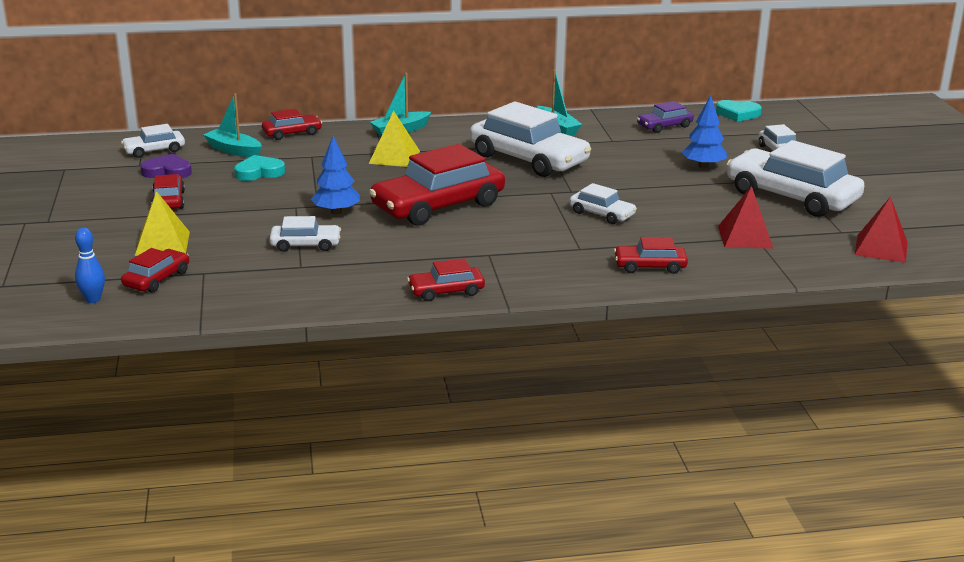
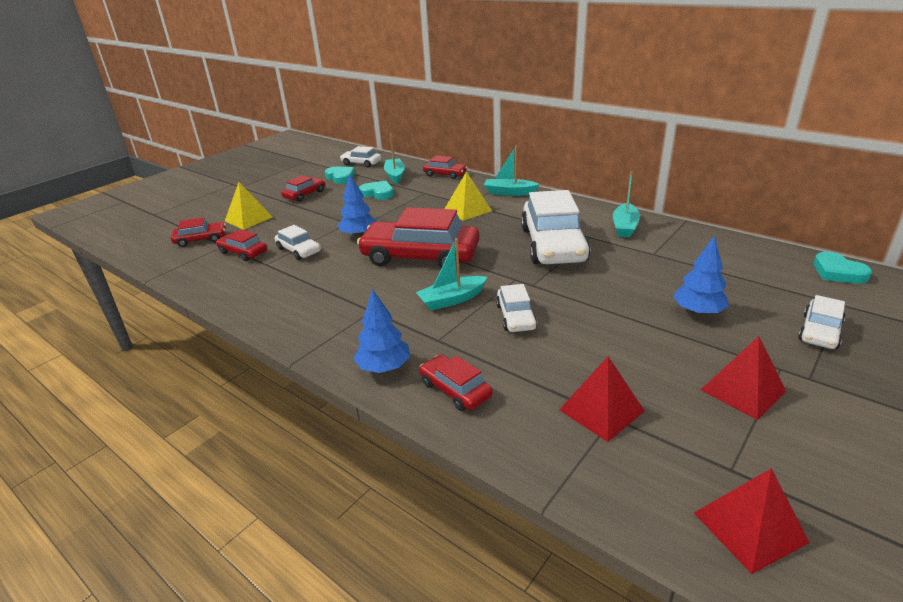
camera: 50 degrees right, 5 degrees up
blue bowling pin [75,228,105,303] -> none
purple heart [140,154,192,178] -> turquoise heart [325,167,355,184]
red car [407,258,485,301] -> red car moved to [216,229,267,261]
purple car [637,101,694,133] -> none
white car [727,140,864,217] -> red pyramid [701,336,786,420]
none -> blue tree [354,289,410,373]
none -> turquoise boat [416,238,487,310]

